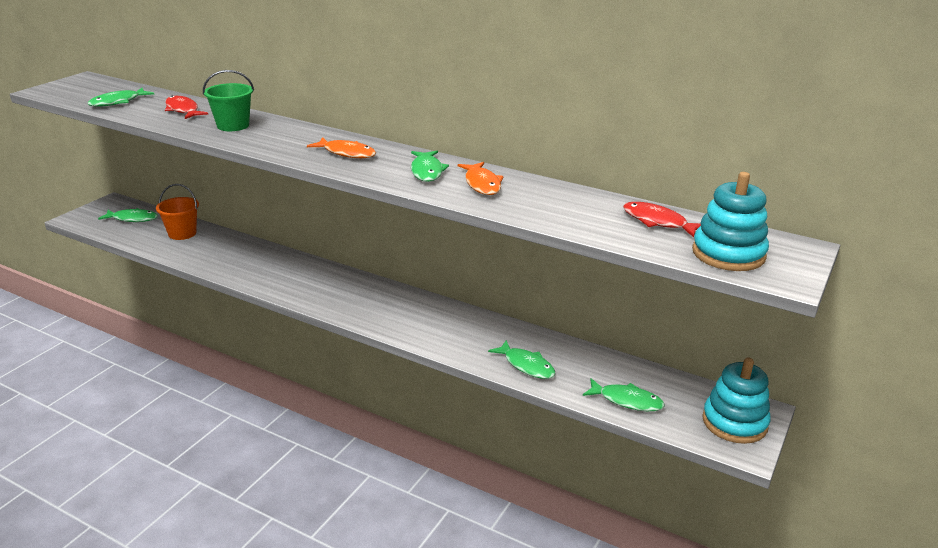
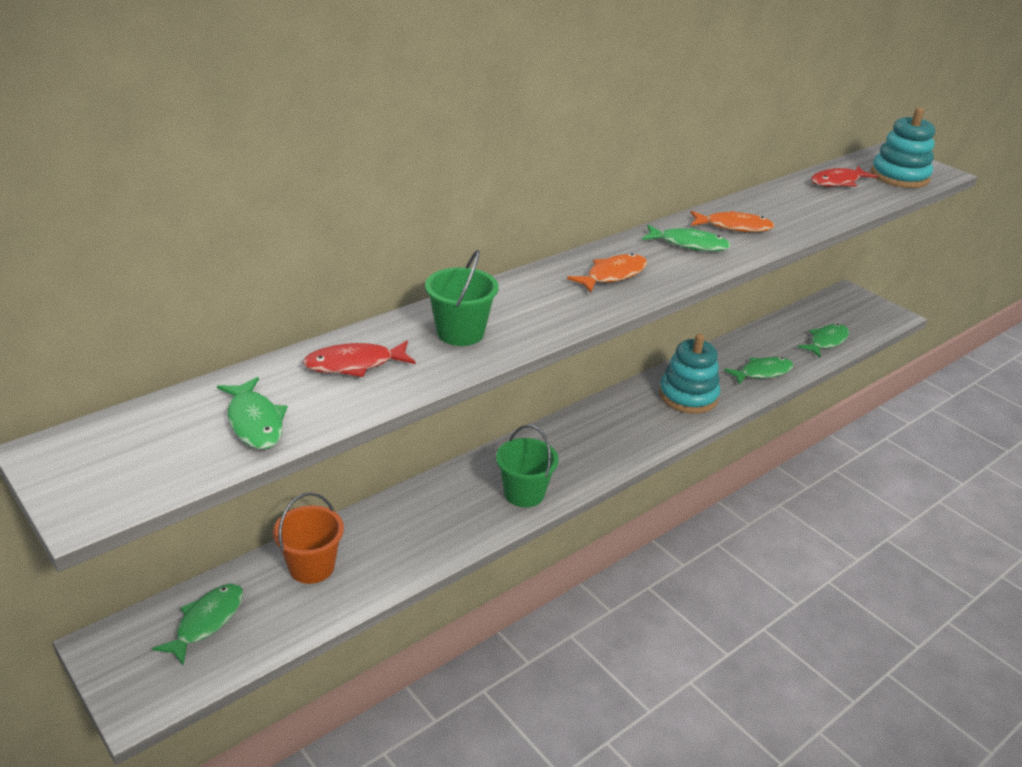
camera: 70 degrees left, 5 degrees up
turquoise stacking toy [702,358,771,444] -> turquoise stacking toy moved to [659,334,720,414]
none -> green bucket [496,425,559,507]

